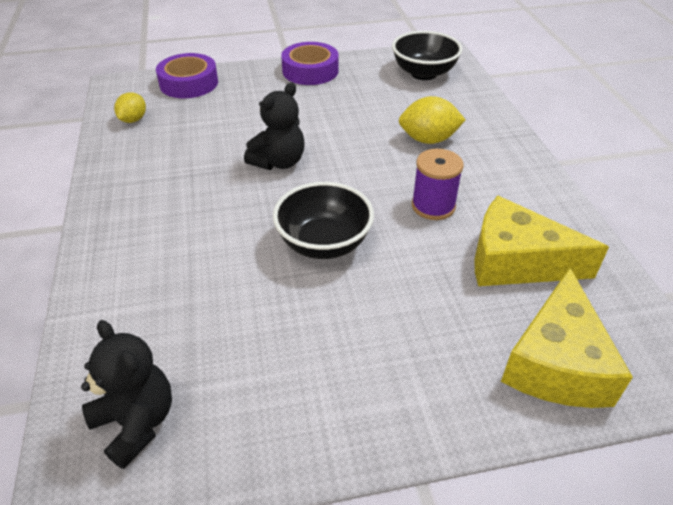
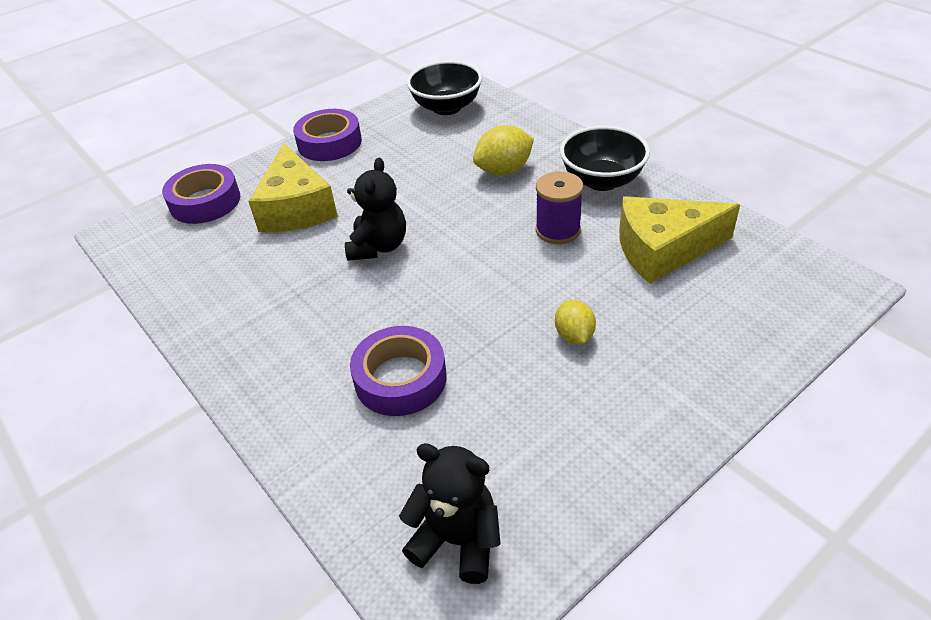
camera: 25 degrees left, 0 degrees up
yellow lemon [114,92,146,123] -> yellow lemon moved to [555,300,596,344]
black bowl [273,182,374,259] -> black bowl moved to [560,126,650,191]
yellow cheese [501,268,633,408] -> yellow cheese moved to [248,143,338,232]
none -> purple tape [350,326,447,416]

